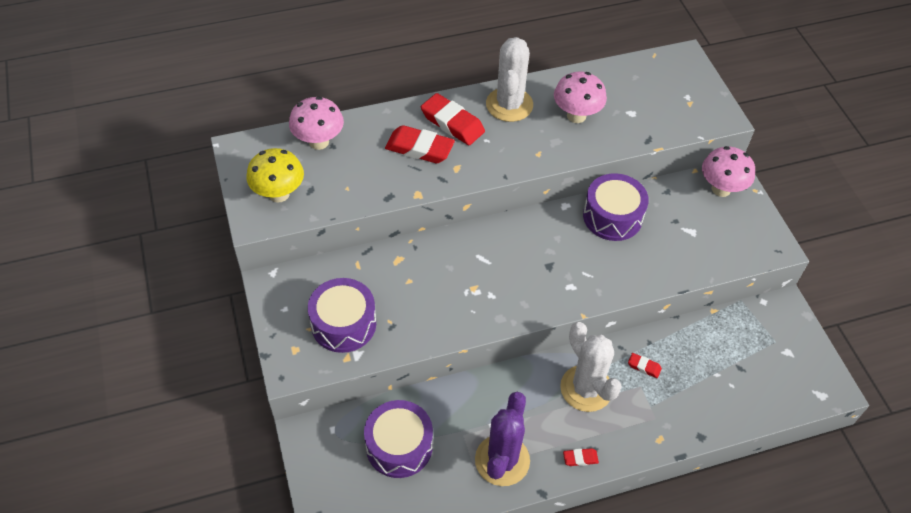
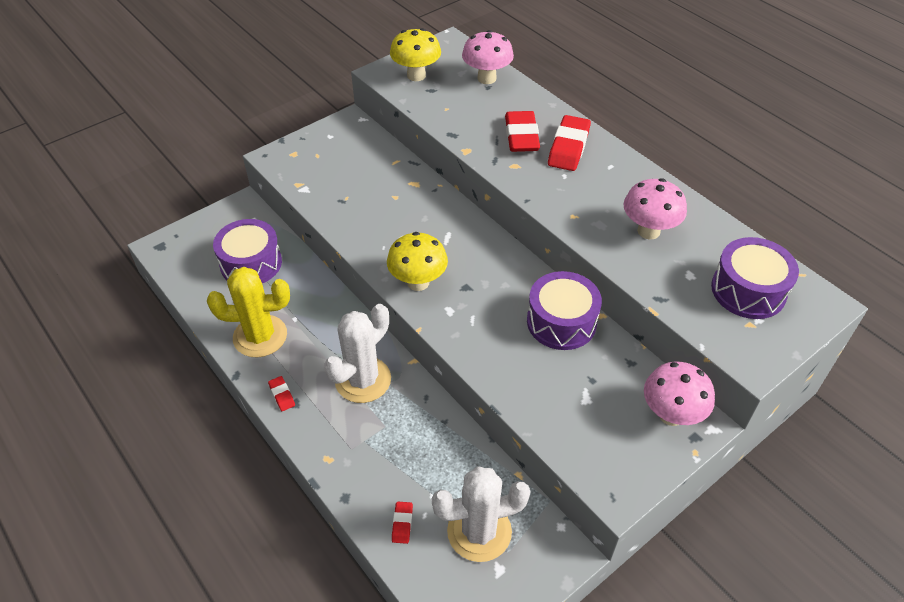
camera: 70 degrees right, 5 degrees down
purple drum [308,278,376,353] -> purple drum moved to [711,237,799,319]
purple cactus [475,392,530,486] -> yellow cactus [207,267,290,358]
white cactus [486,37,533,122] -> white cactus moved to [432,466,531,562]
red eraser [628,353,662,378] -> red eraser moved to [392,502,413,544]
none -> yellow mushroom [387,232,448,291]

